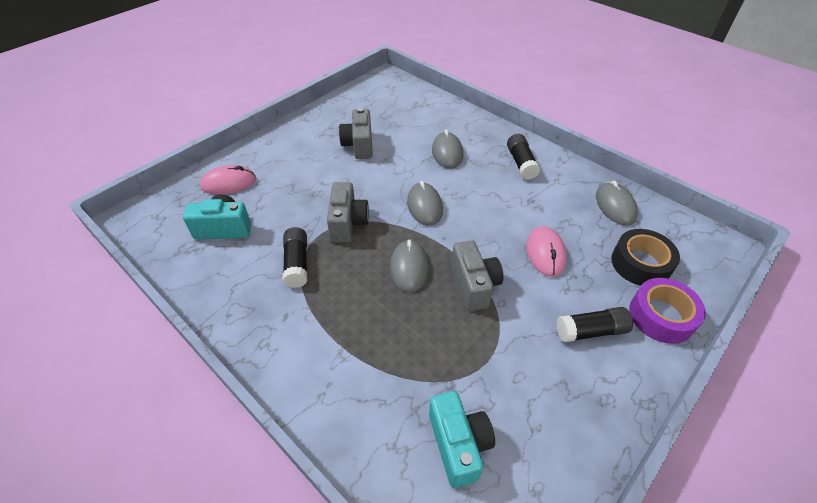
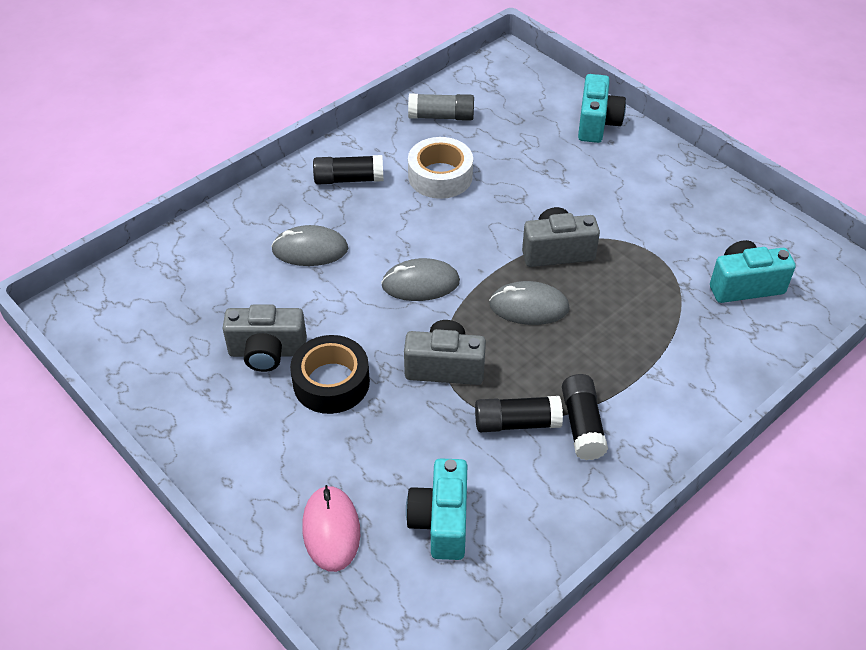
camera: 85 degrees left, 0 degrees up
pink mouse [526,226,567,277] -> none
black glue stick [556,307,633,342] -> black glue stick moved to [562,374,608,460]
grey mouse [596,181,638,226] -> grey glue stick [408,93,474,121]
black tape [611,229,680,286] -> black tape moved to [290,335,370,414]
purple tape [629,278,706,344] -> turquoise camera [578,74,626,143]
none -> white tape [408,137,473,199]

